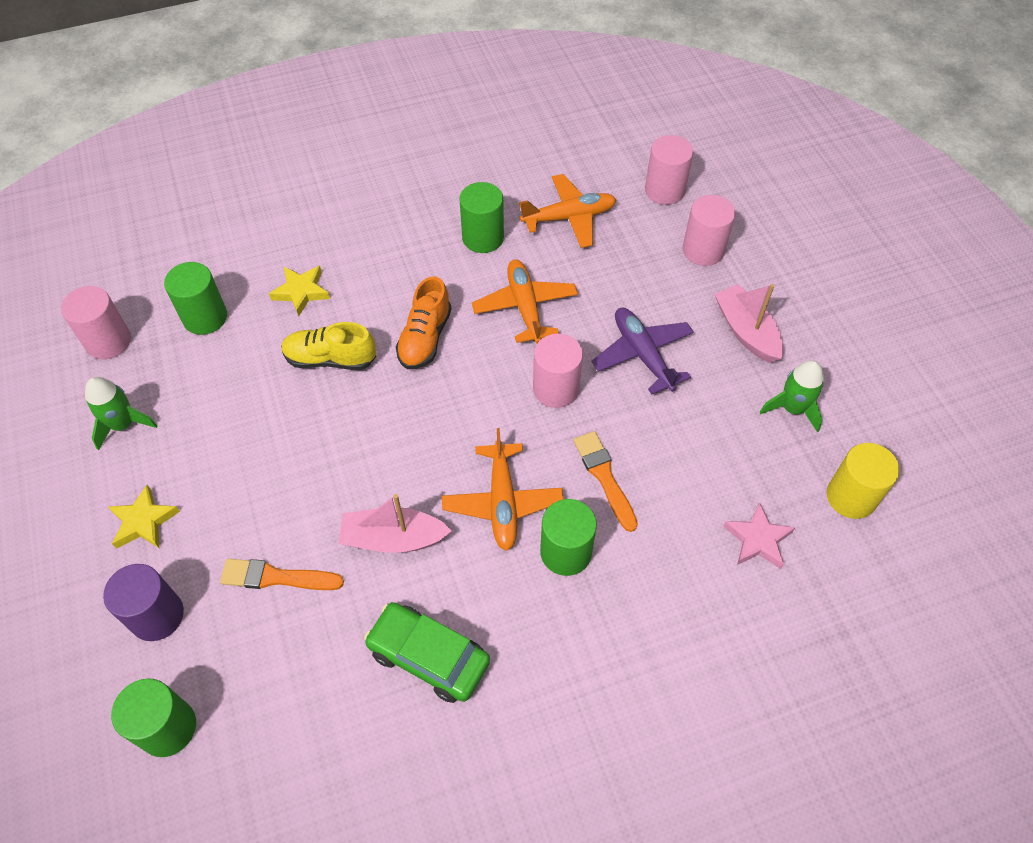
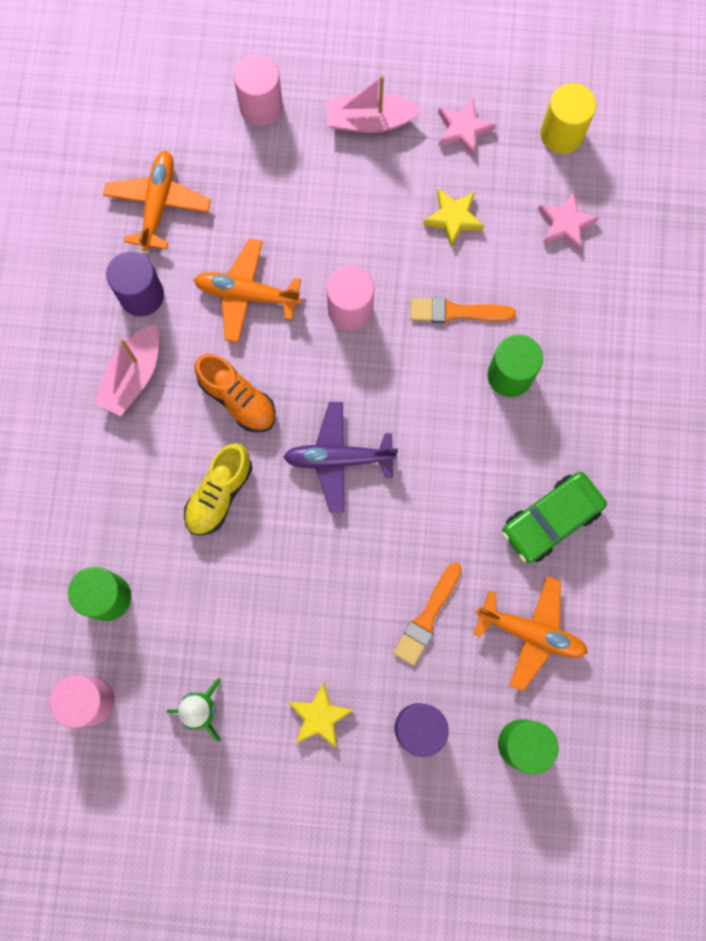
camera: 65 degrees left, 20 degrees up
yellow star [269,266,330,316] -> yellow star moved to [423,189,484,247]
pink boat [339,494,452,553] -> pink boat moved to [95,324,159,416]
orange plane [442,428,564,551] -> orange plane moved to [474,576,588,691]
green cylinder [459,182,504,253] -> purple cylinder [106,251,164,316]
purple plane [591,308,694,394] -> purple plane moved to [283,402,398,513]
pink cylinder [645,135,694,205] -> none
green rocket [760,360,824,433] -> pink star [438,98,496,157]

